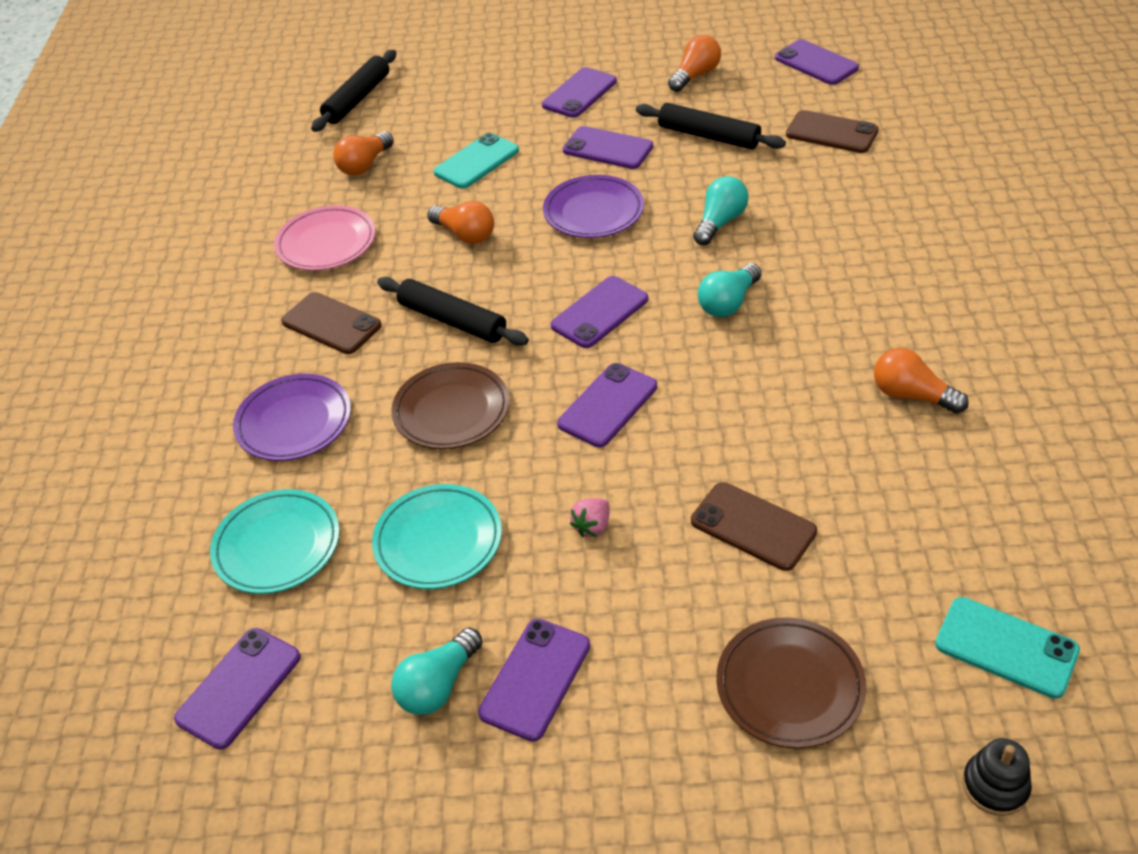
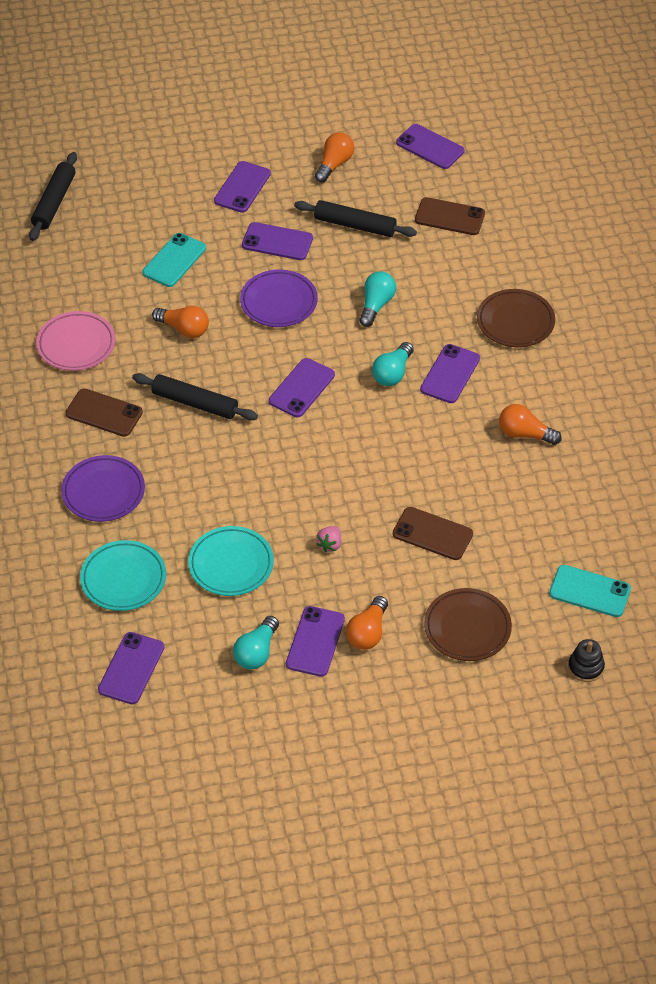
camera: 15 degrees left, 5 degrees up
orange light bulb [333,131,394,176] -> orange light bulb moved to [346,596,388,650]
brown plate [391,362,509,449] -> brown plate moved to [477,289,555,347]
purple phone [557,363,657,447] -> purple phone moved to [420,344,480,403]

